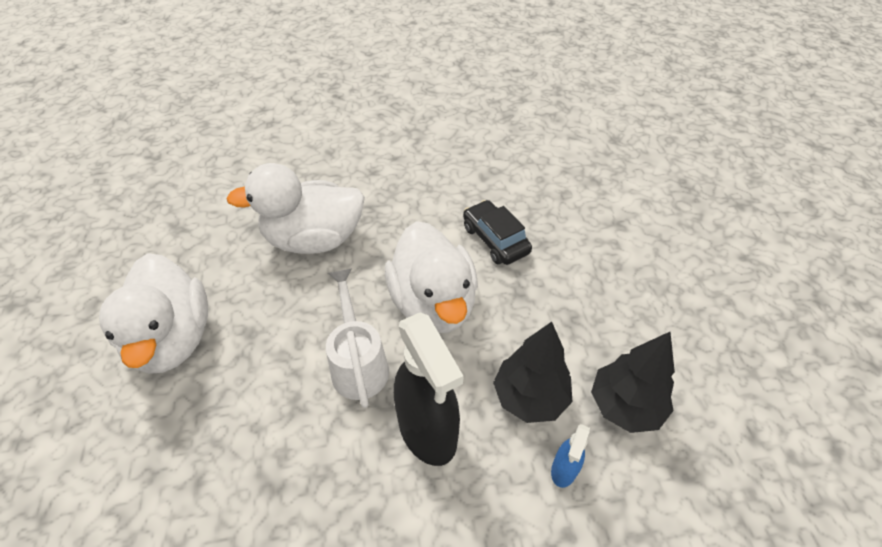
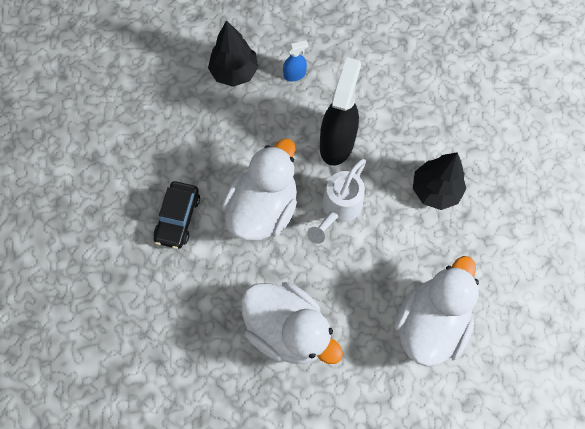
camera: 135 degrees left, 20 degrees up
black tree [493,322,572,423] -> black tree moved to [413,152,466,210]

